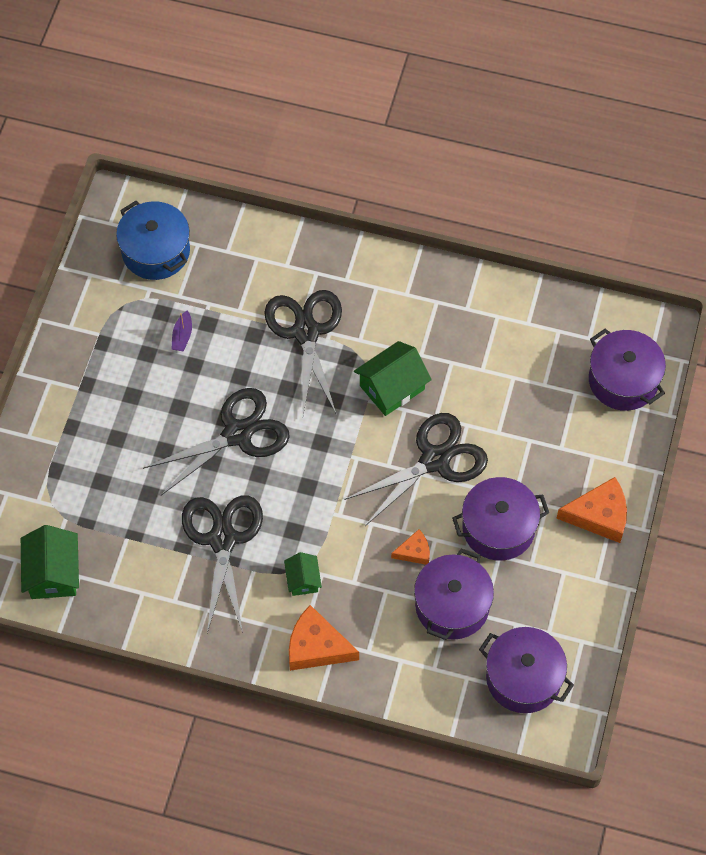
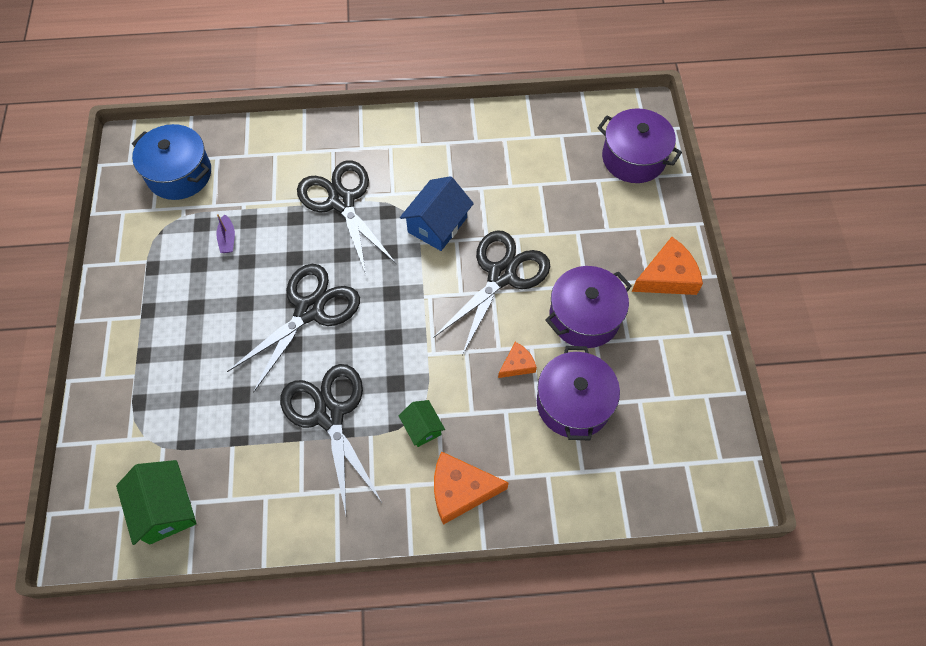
camera: 20 degrees left, 0 degrees up
green house [354,341,432,416] -> blue house [400,176,474,251]
purple pot [479,627,574,713] -> none

